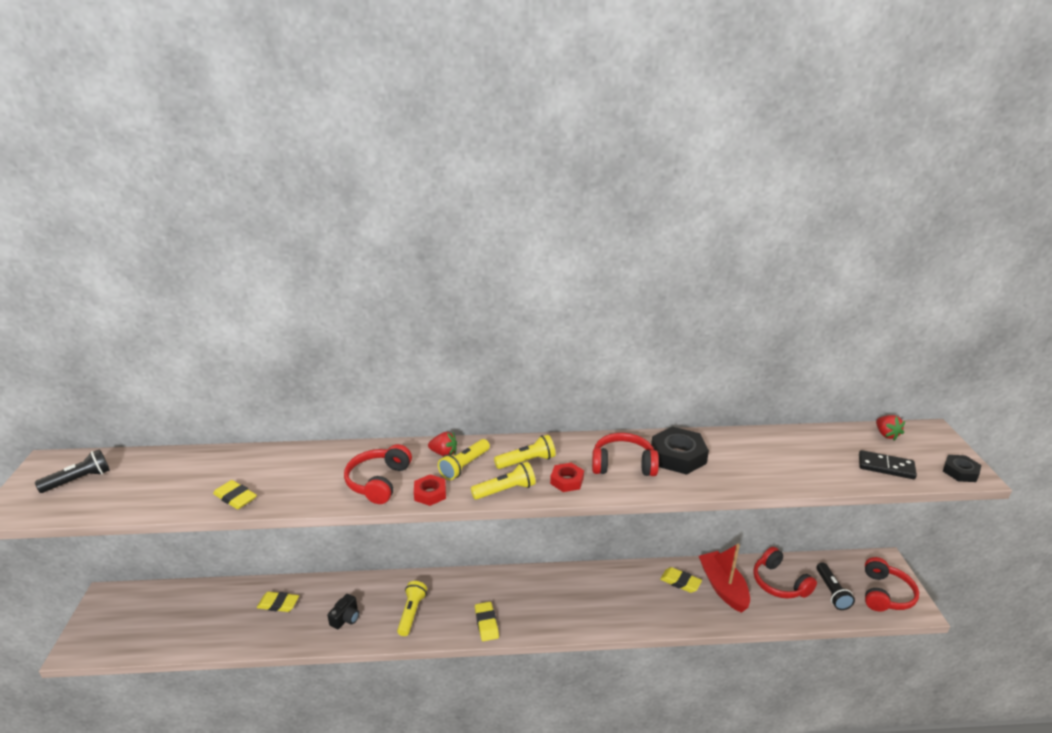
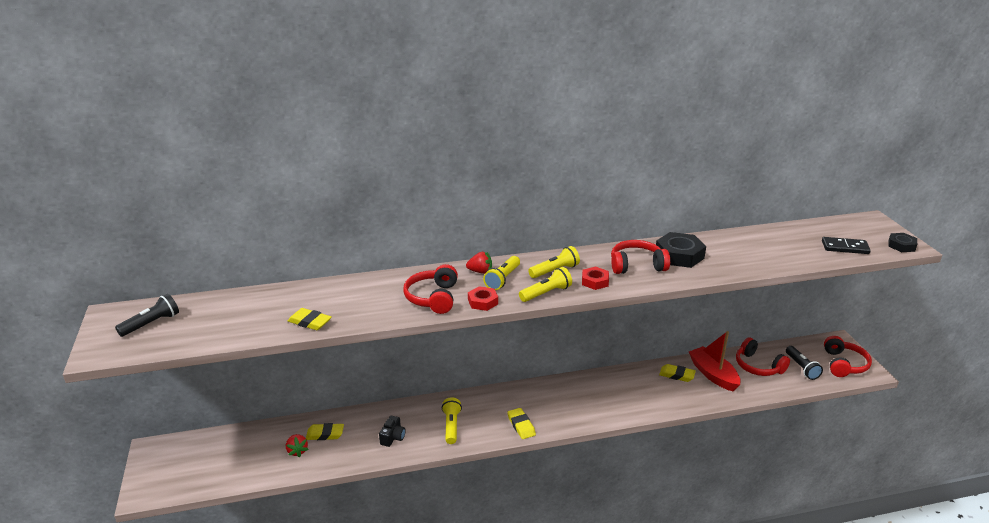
camera: 10 degrees left, 0 degrees up
red strawberry [876,415,905,440] -> red strawberry moved to [286,434,308,457]

